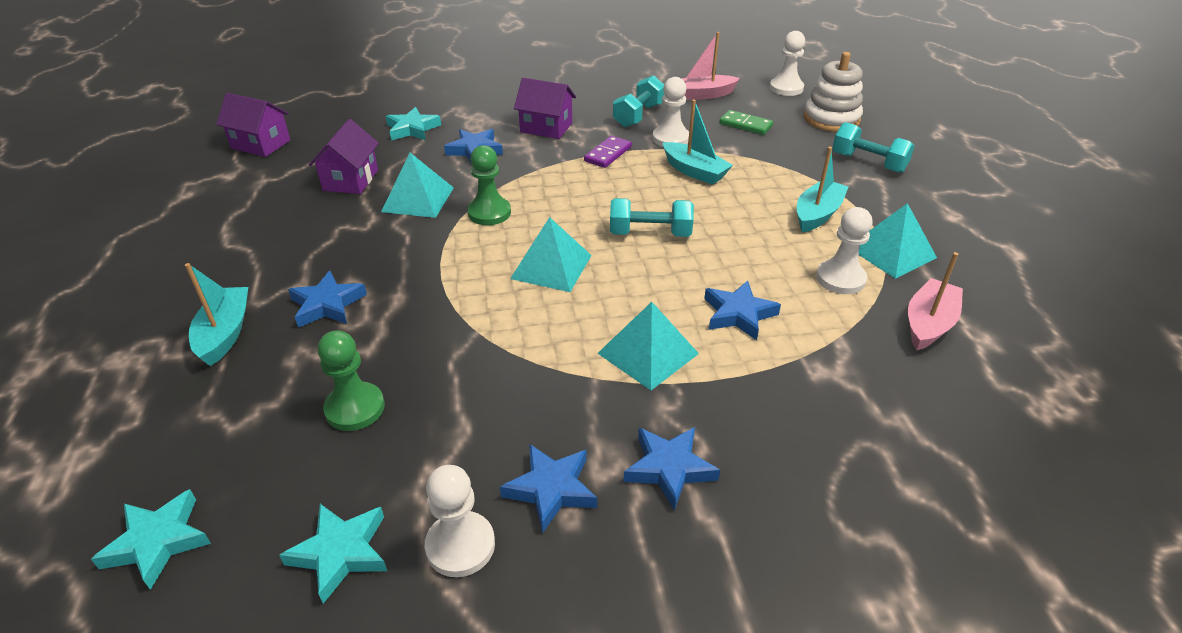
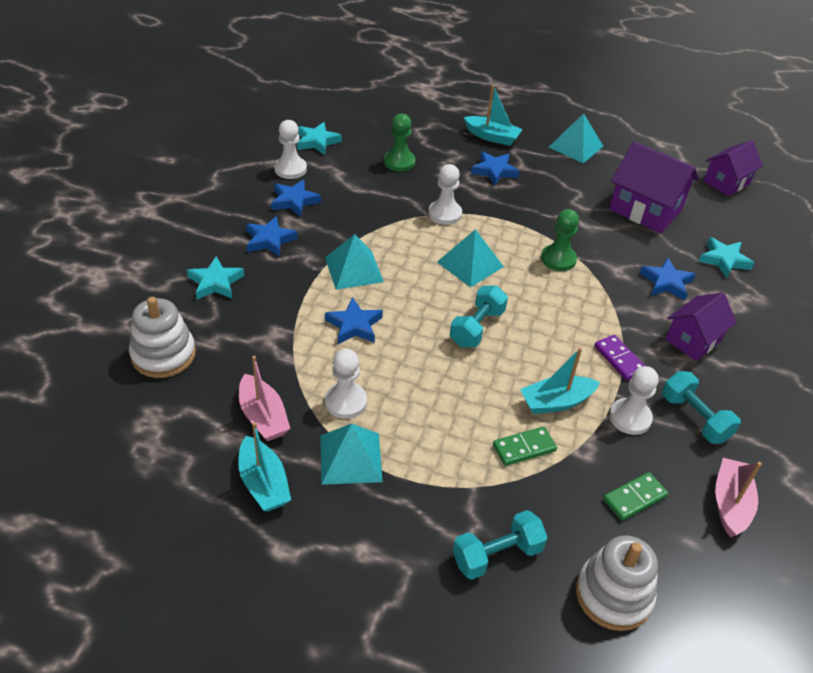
camera: 115 degrees right, 5 degrees up
turquoise star [91,489,211,590] -> turquoise star moved to [187,256,244,300]
purple house [309,119,379,194] -> purple house [609,141,699,233], size x1.51
turquoise pyramid [381,153,454,218] -> turquoise pyramid moved to [548,113,603,163]
white pawn [770,31,805,96] -> white pawn moved to [428,164,462,225]
turquoise boat [797,147,848,232] -> turquoise boat moved to [238,422,291,512]
none -> white stacking toy [129,297,196,378]
none -> green domino [493,427,557,466]

